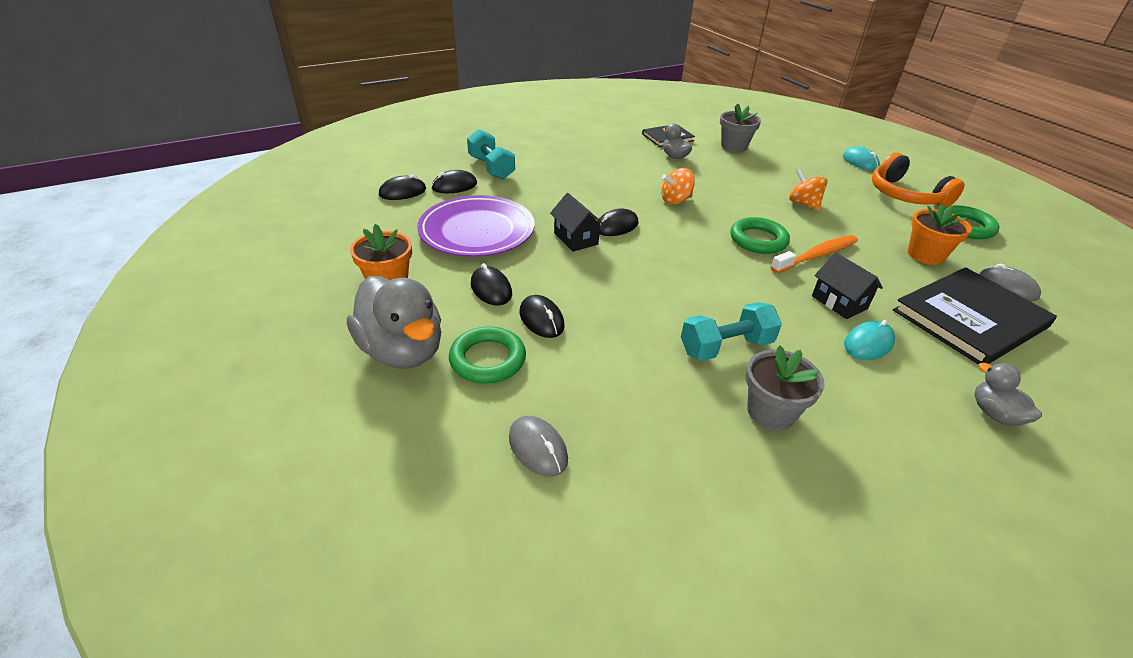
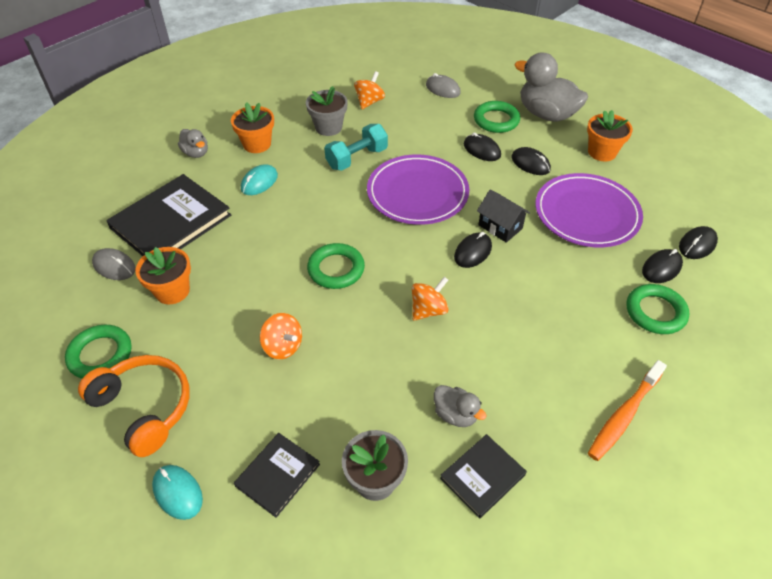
camera: 165 degrees right, 10 degrees up
turquoise dumbbell [467,129,515,180] -> green ring [627,284,690,334]
orange toothbrush [770,235,858,273] -> orange toothbrush moved to [588,360,667,461]
black house [812,252,883,319] -> none
none -> orange flower pot [231,102,274,153]
none -> black book [234,433,320,518]
none -> orange spinning top [354,71,385,109]
none -> purple plate [367,155,469,225]

